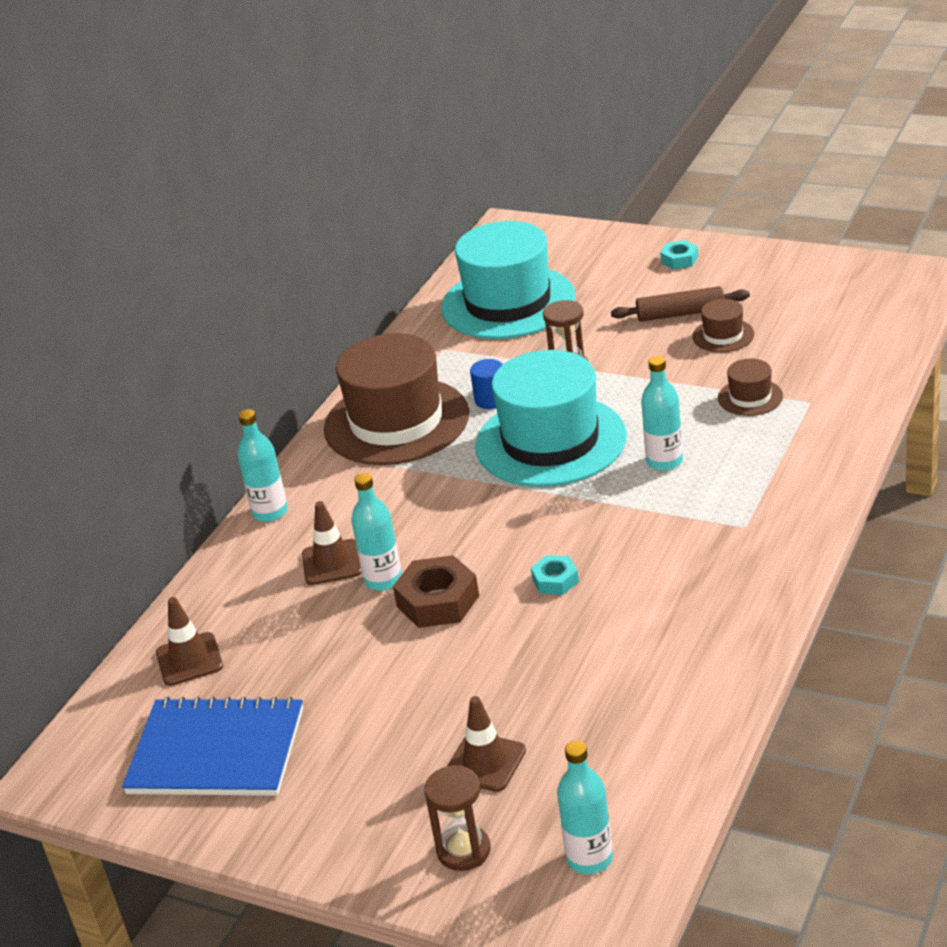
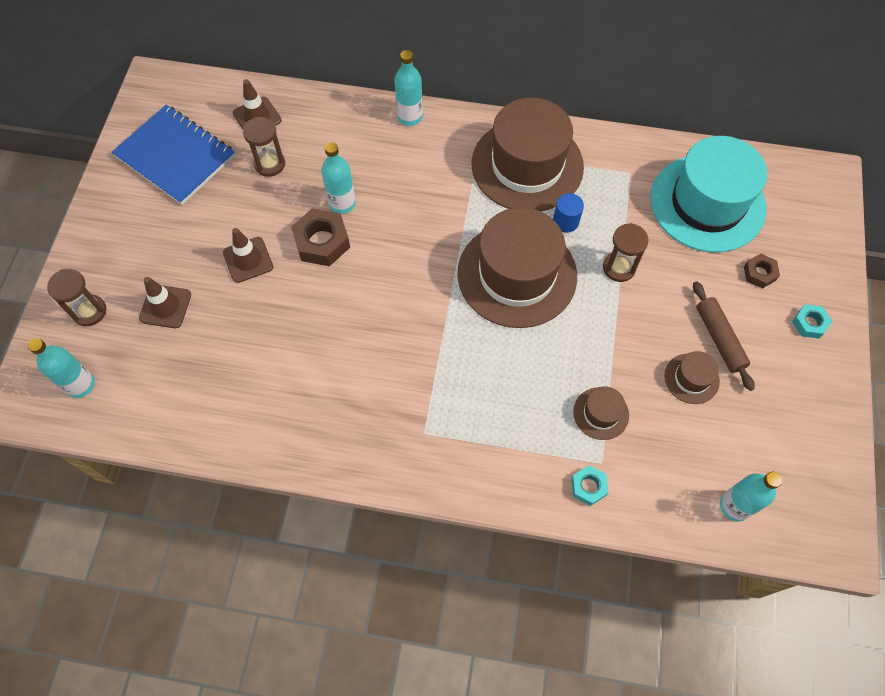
camera: 70 degrees right, 30 degrees up
blue notebook [122,697,303,796] -> blue notebook turned 45 degrees counterclockwise [112,105,235,205]
brown traffic cone [302,501,362,585] -> brown traffic cone moved to [223,228,273,283]
turquoise hat [475,350,627,487] -> brown hat [457,207,577,328]
turquoise nut [531,555,579,595] -> turquoise nut moved to [571,465,608,506]
turquoise bottle [641,356,683,471] -> turquoise bottle moved to [720,472,782,522]
none -> brown hourglass [243,117,285,177]
none -> brown nut [744,254,780,289]

